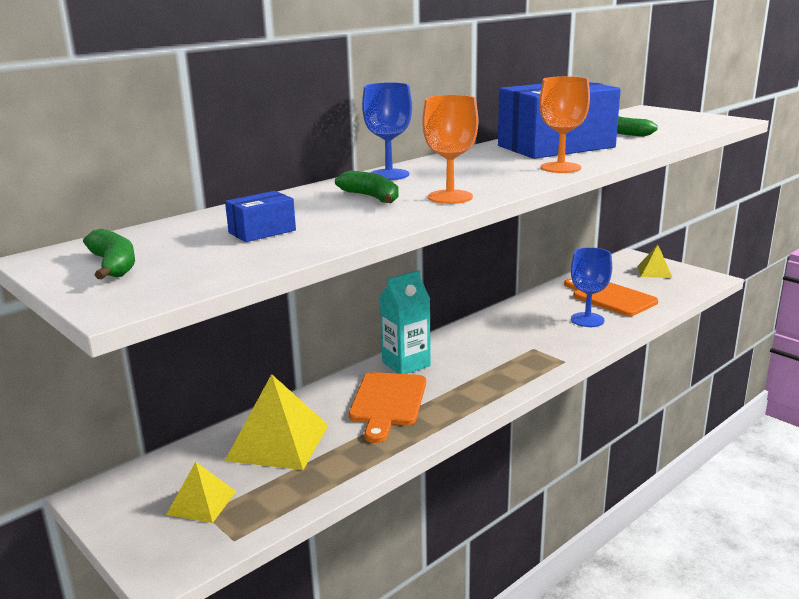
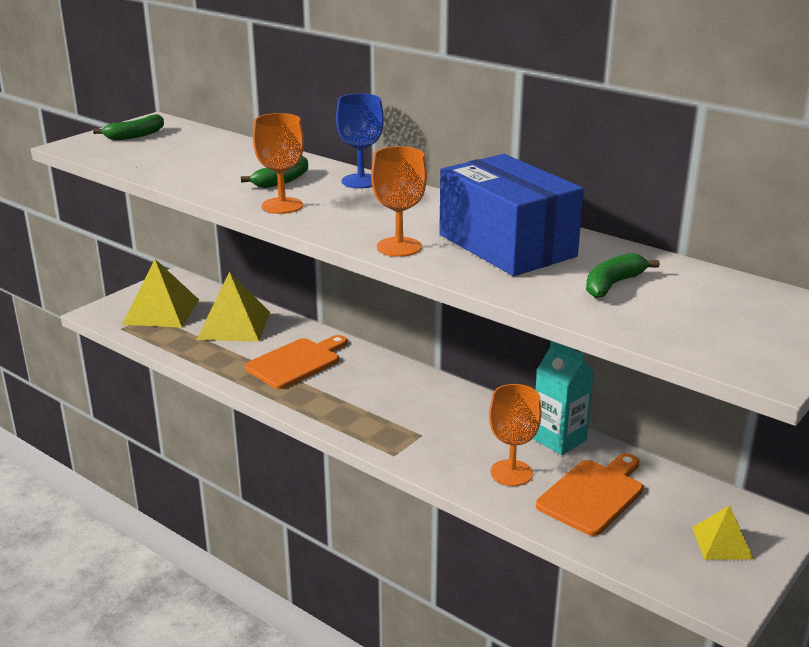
camera: 80 degrees right, 5 degrees up
yellow pyramid [166,462,236,523] -> yellow pyramid [122,259,199,328], size x1.77
blue box [225,191,296,242] -> none
orange cutting board [349,372,426,443] -> orange cutting board turned 135 degrees clockwise [245,335,347,389]
turquoise carton [380,270,431,374] -> turquoise carton moved to [533,341,594,455]
blue goblet [571,247,612,327] -> orange goblet [489,384,542,486]

